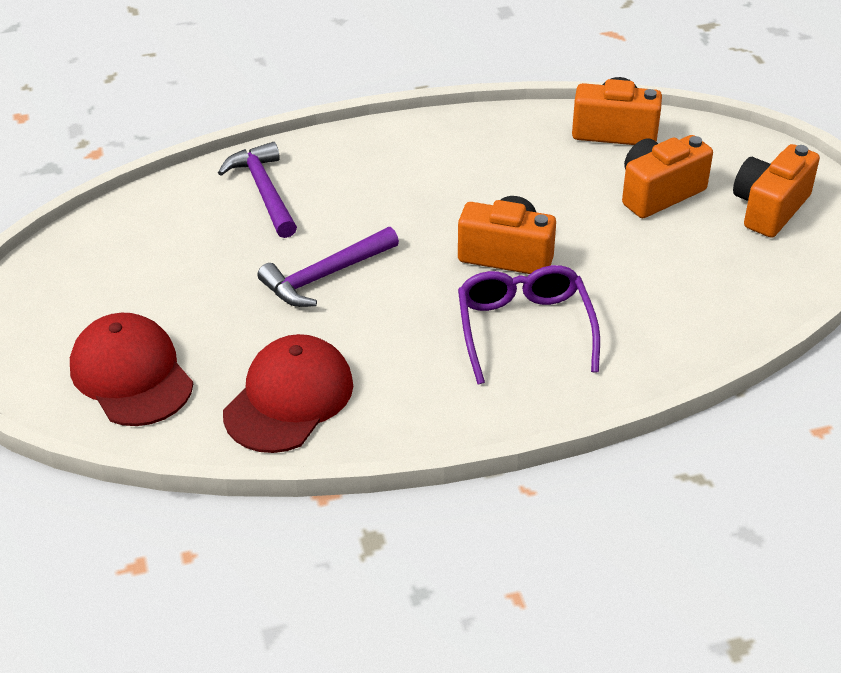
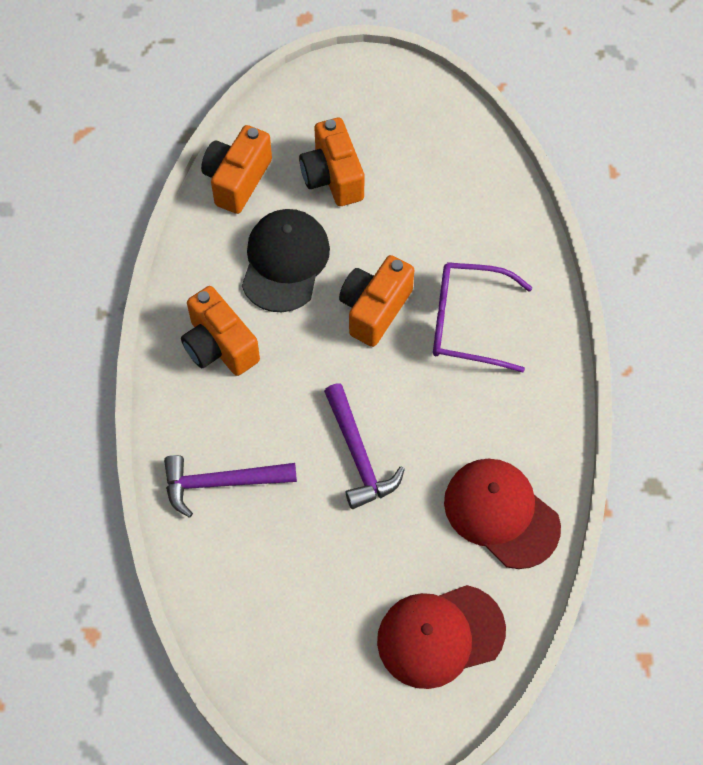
camera: 75 degrees left, 20 degrees up
orange camera [733,144,820,238] -> orange camera moved to [181,286,260,376]
none -> black cap [242,209,330,312]

